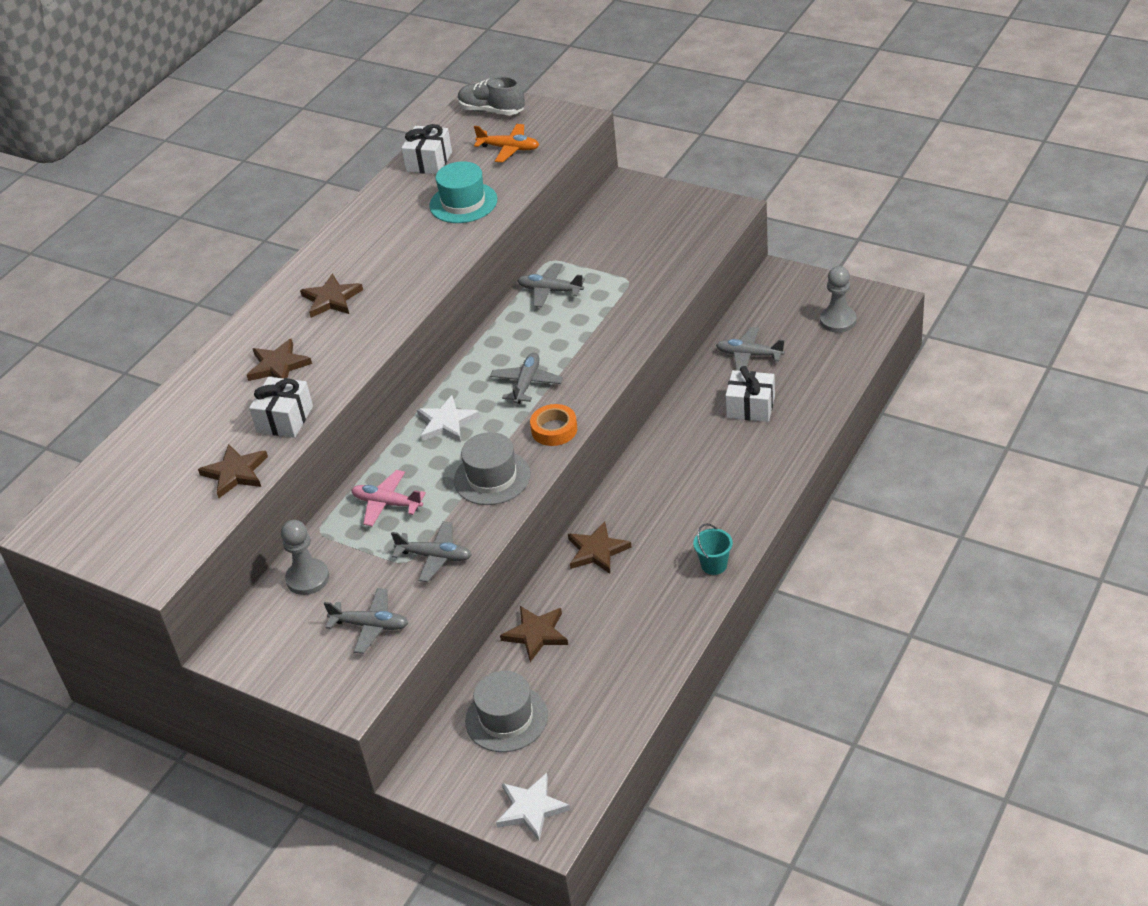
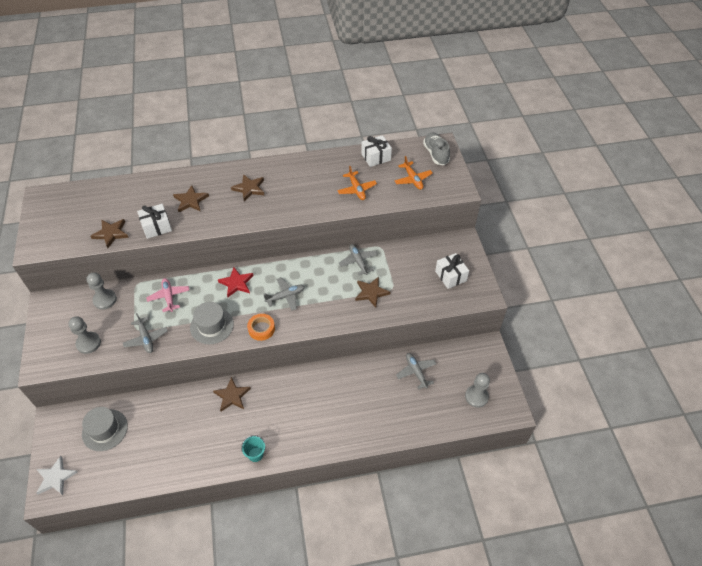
camera: 45 degrees right, 10 degrees up
grey plane [324,588,408,654] -> grey pawn [68,316,101,354]
white star [417,395,480,442] -> red star [218,267,254,297]
turquoise hat [429,161,497,223] -> orange plane [337,166,377,200]
brown star [500,606,568,662] -> brown star moved to [355,277,391,308]
white gift [725,366,775,422] -> white gift moved to [435,253,469,289]

